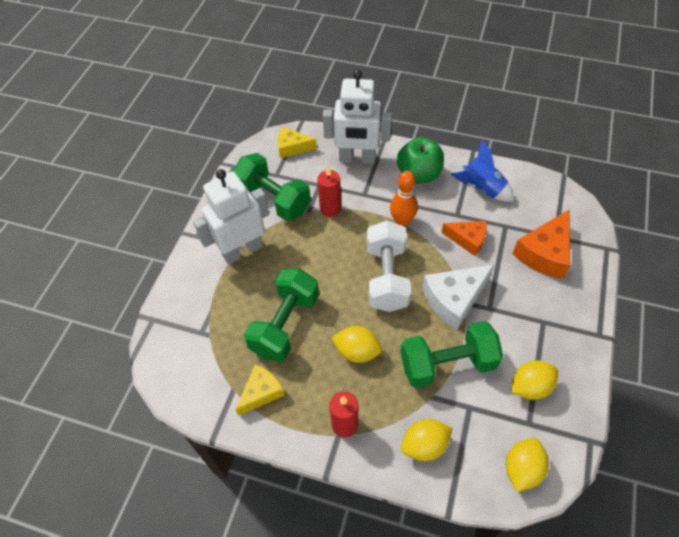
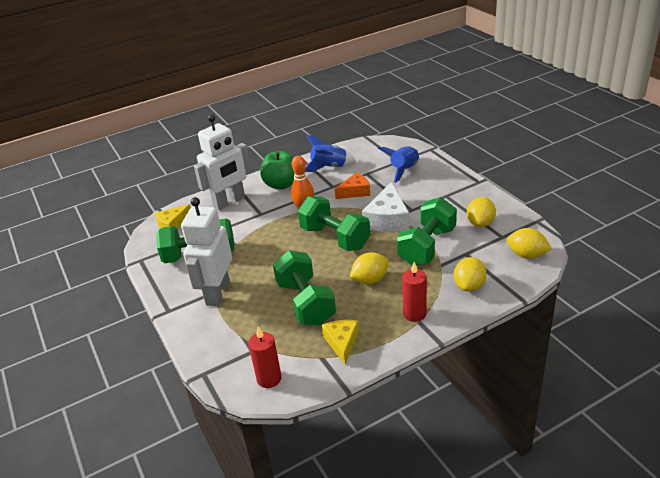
camera: 45 degrees left, 20 degrees down
red candle [317,166,341,217] -> red candle moved to [248,326,282,388]
white dumbbell [367,221,411,312] -> green dumbbell [298,196,370,251]
yellow lemon [506,438,549,492] -> yellow lemon turned 45 degrees counterclockwise [507,228,552,259]
orange cheese [512,210,570,279] -> blue rocket [378,146,419,183]

